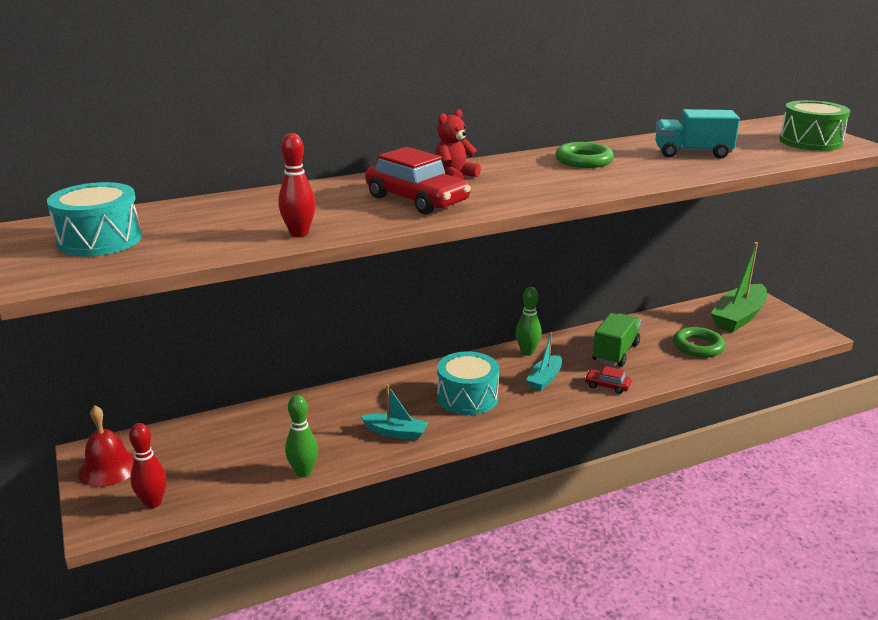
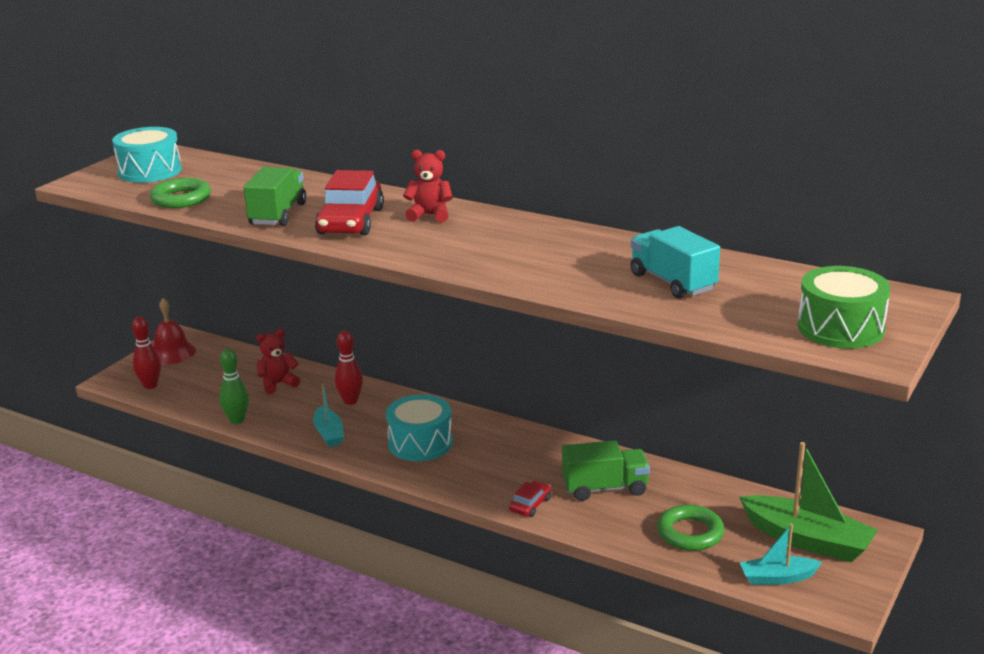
camera: 55 degrees right, 0 degrees up
red bowling pin [278,133,316,237] -> red bowling pin moved to [335,331,363,405]
green bowling pin [516,287,542,356] -> none
turquoise boat [526,332,562,391] -> turquoise boat moved to [740,524,822,585]
green ring [555,142,614,168] -> green ring moved to [150,178,211,208]
red car [585,366,631,394] -> red car turned 45 degrees clockwise [509,481,552,517]
green boat [711,242,767,332] -> green boat turned 150 degrees counterclockwise [739,442,878,562]
none -> green truck [243,167,306,226]
none -> red teddy bear [256,329,300,394]

